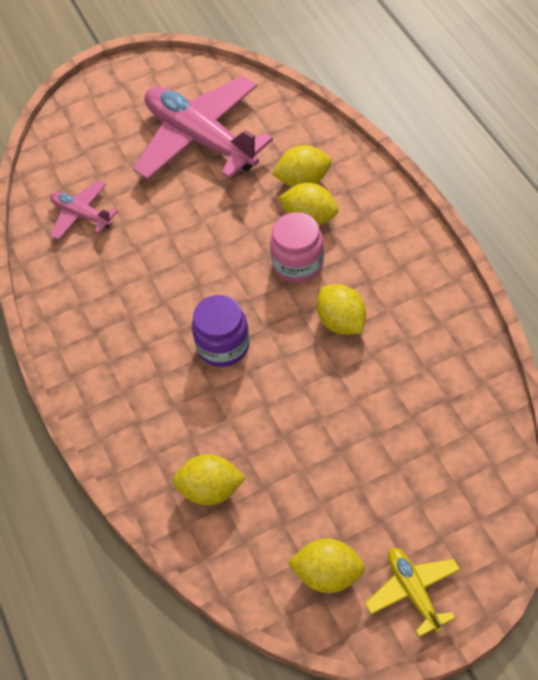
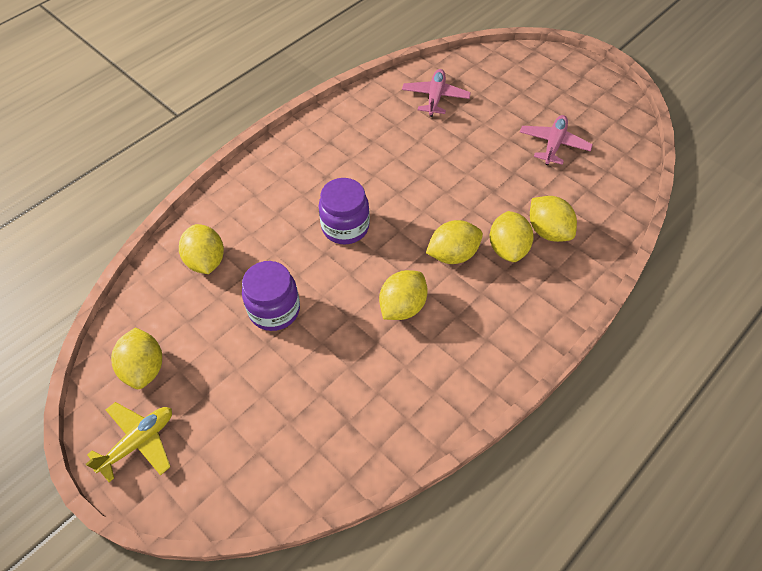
camera: 65 degrees right, 0 degrees up
pink plane [133,76,273,180] -> pink plane [520,115,593,165], size x0.49
pink jar [270,212,324,282] -> yellow lemon [426,220,483,264]
none -> purple jar [242,261,300,331]

